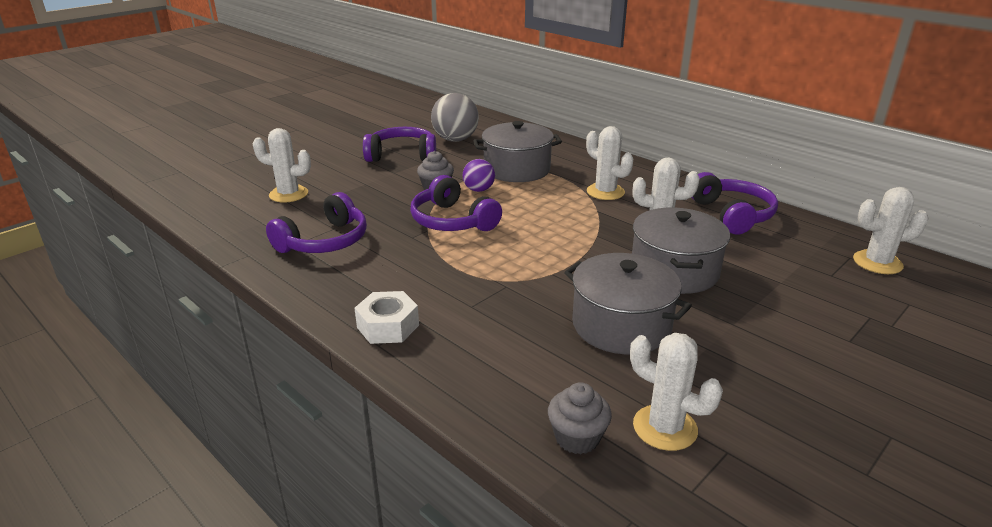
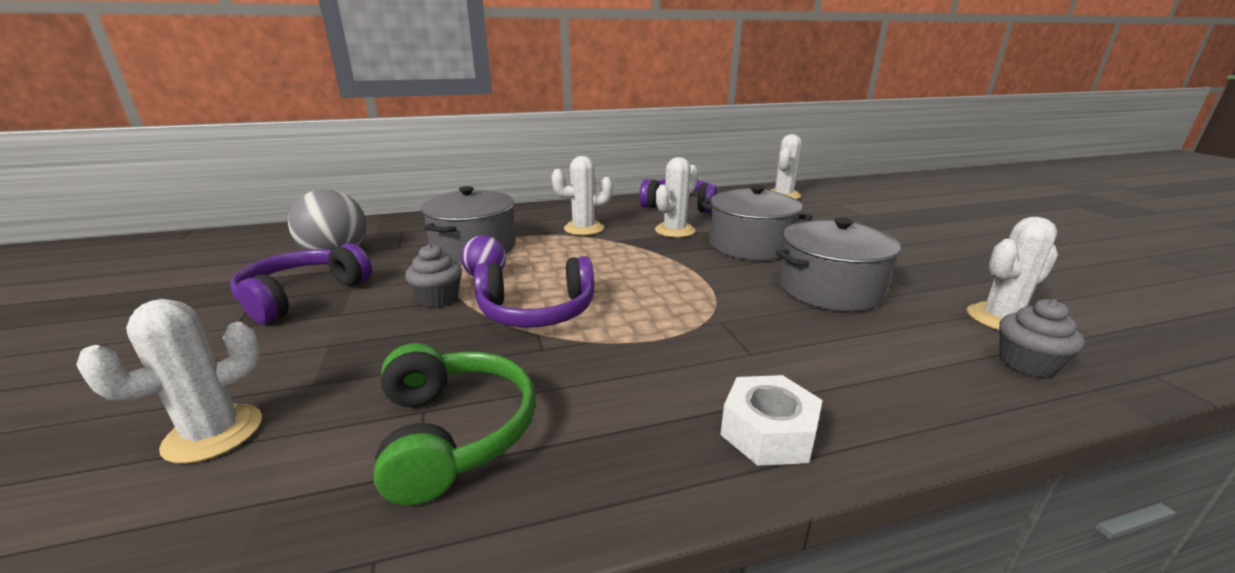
camera: 60 degrees left, 5 degrees down
purple headphones [266,192,367,253] -> green headphones [373,343,536,505]

